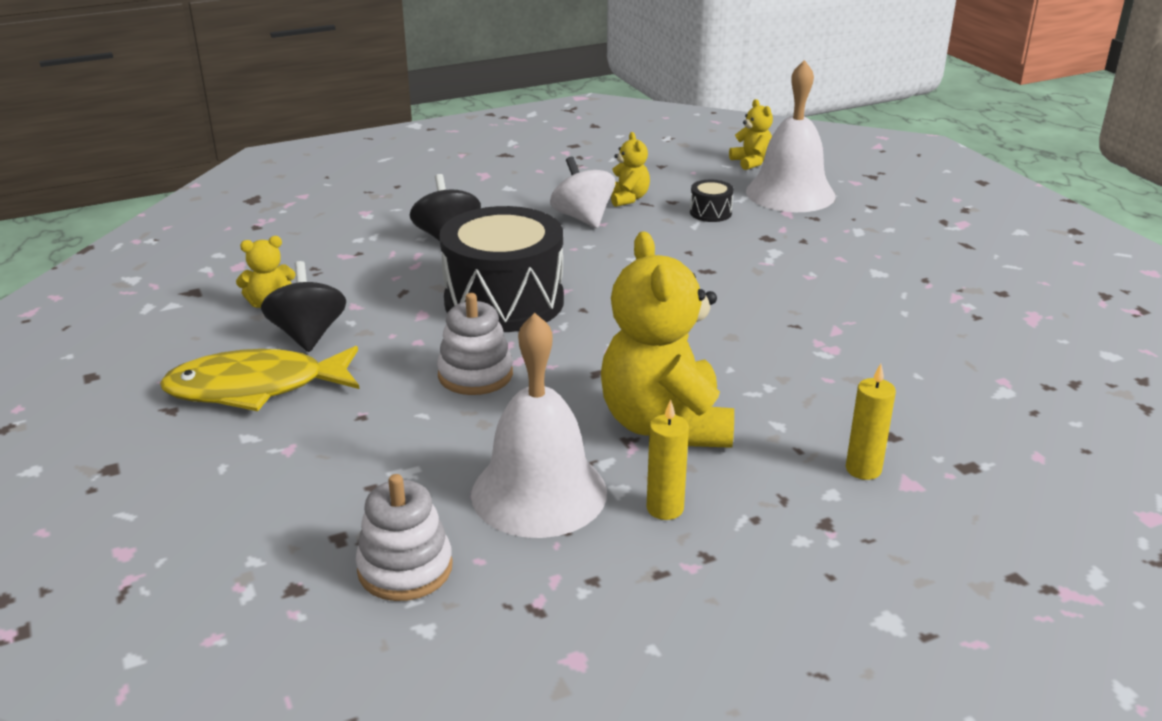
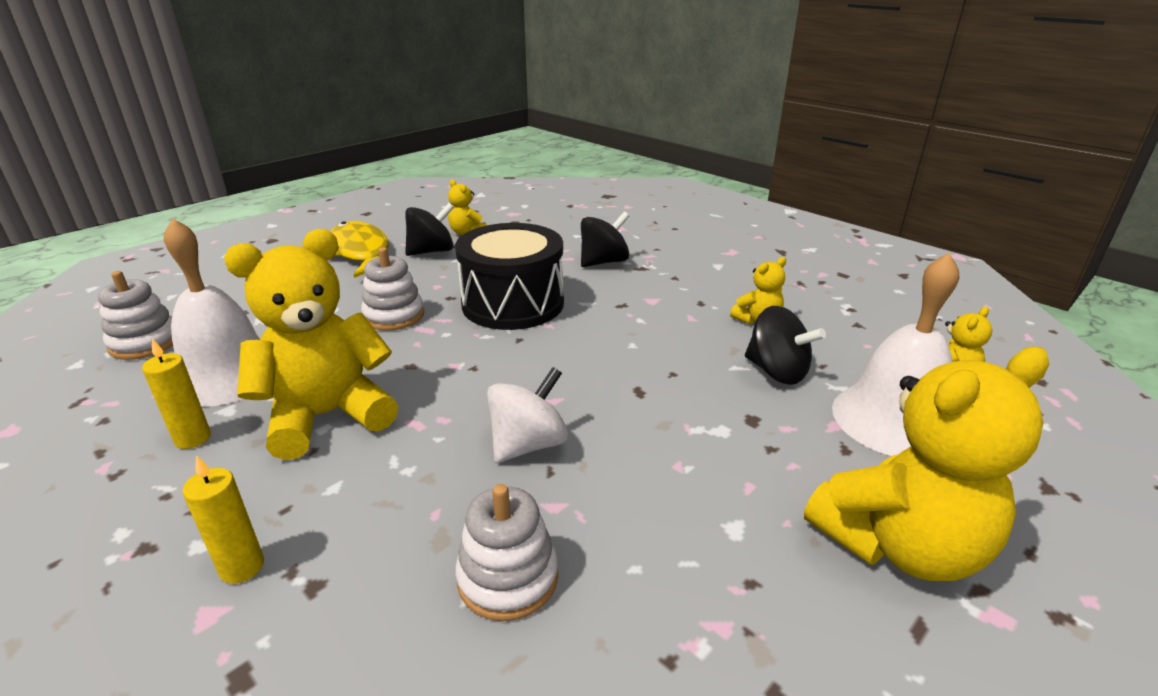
camera: 70 degrees right, 0 degrees up
white spinning top [550,157,615,228] -> white spinning top moved to [487,367,568,463]
black drum [690,180,734,222] -> black spinning top [745,306,826,385]
none -> white stacking toy [455,484,558,621]
none -> yellow teddy bear [804,346,1049,581]

